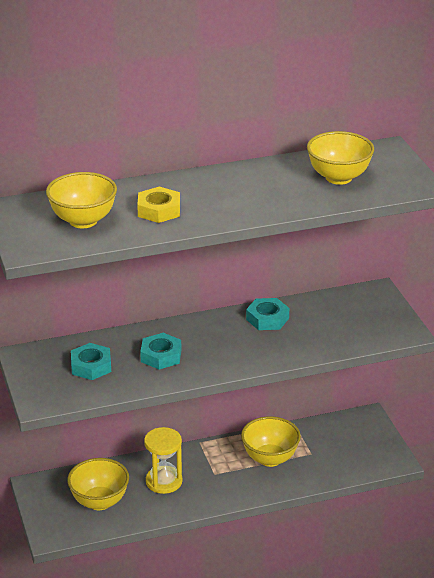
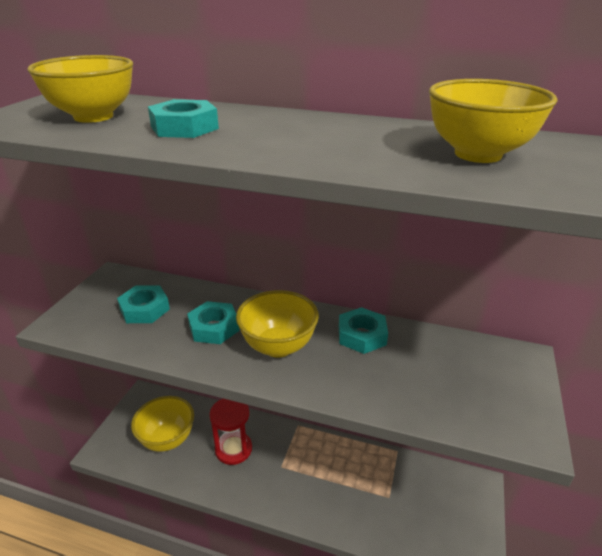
camera: 35 degrees right, 0 degrees up
yellow nut [137,186,180,223] -> turquoise nut [148,99,219,138]
yellow hourglass [144,427,182,494] -> red hourglass [209,399,252,465]
yellow bowl [241,416,301,467] -> yellow bowl moved to [236,290,319,358]

